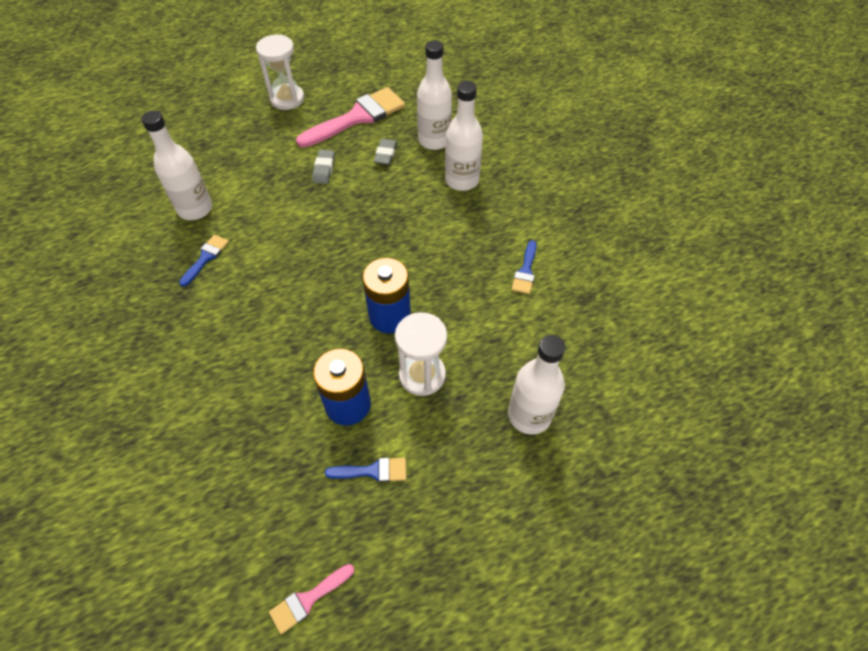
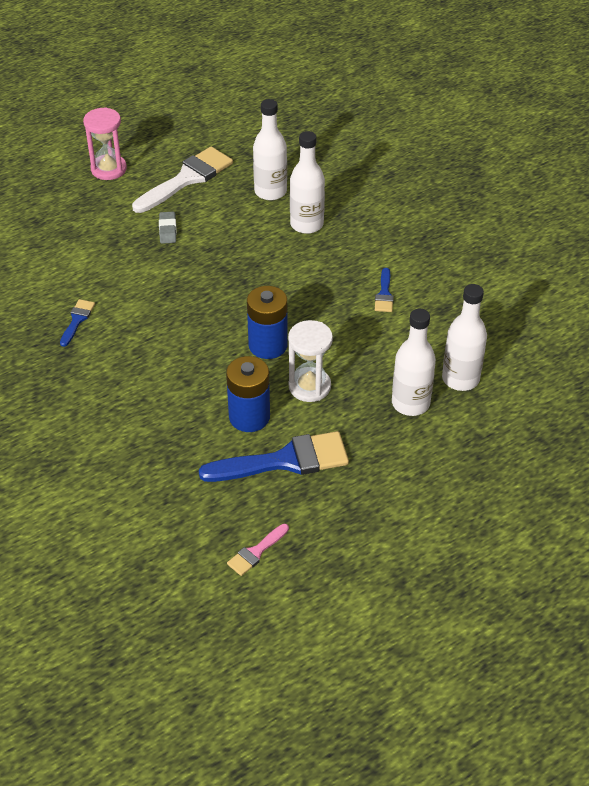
camera: 10 degrees left, 10 degrees down
white bottle [141,111,212,220] -> white bottle moved to [442,284,487,391]
white hourglass [256,34,304,110] -> pink hourglass [83,107,127,180]
pink brush [296,87,405,148] -> white brush [132,147,233,213]
blue brush [325,458,406,482] -> blue brush [199,431,349,482], size x2.09
grey eraser [374,139,397,165] -> none

